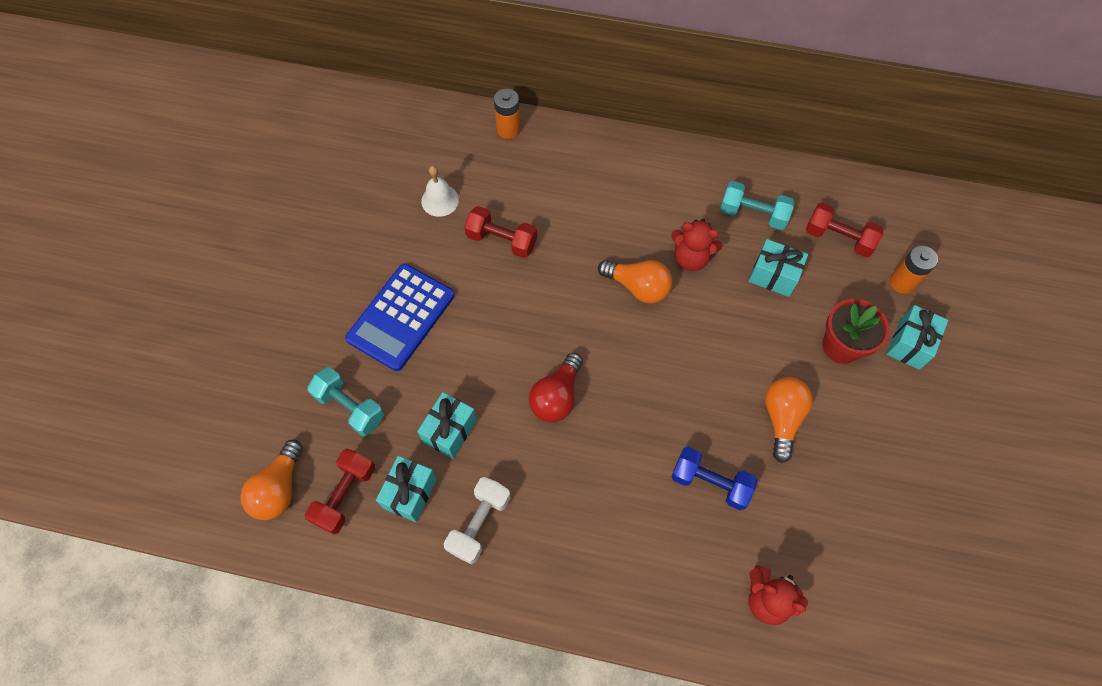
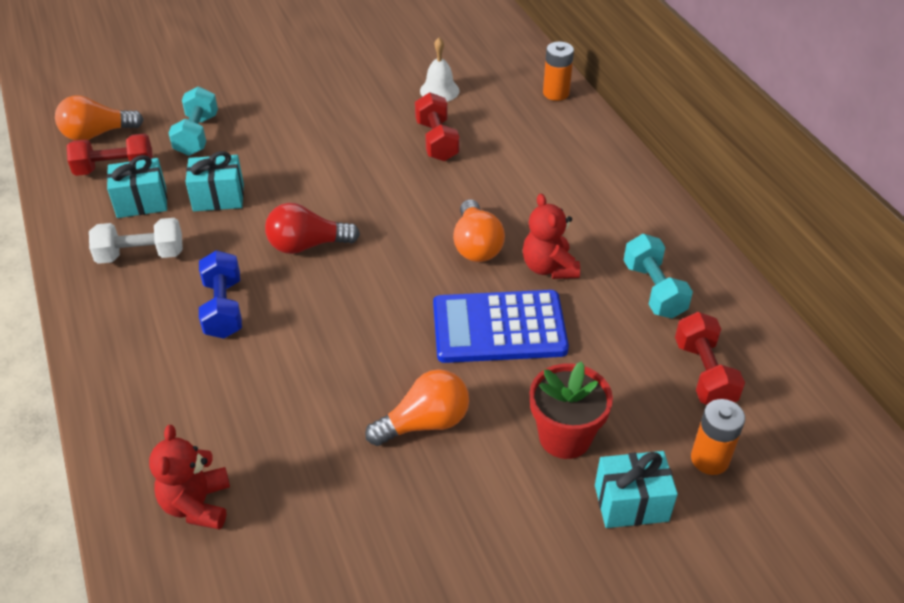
camera: 55 degrees right, 20 degrees down
blue calculator [345,264,454,371] -> blue calculator moved to [433,290,569,363]
blue dumbbell [671,447,757,510] -> blue dumbbell moved to [199,250,242,339]
turquoise gift [749,239,808,297] -> none

